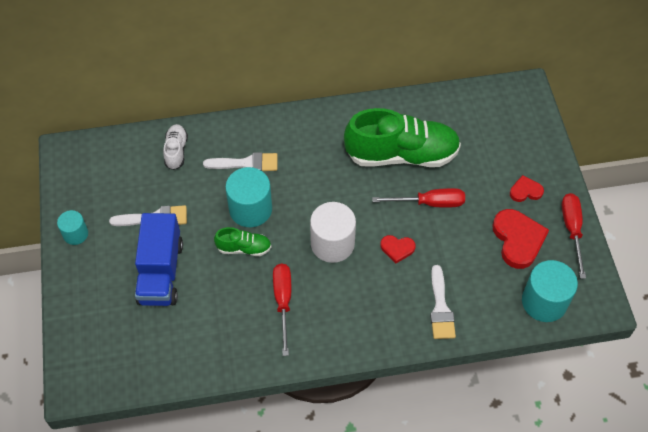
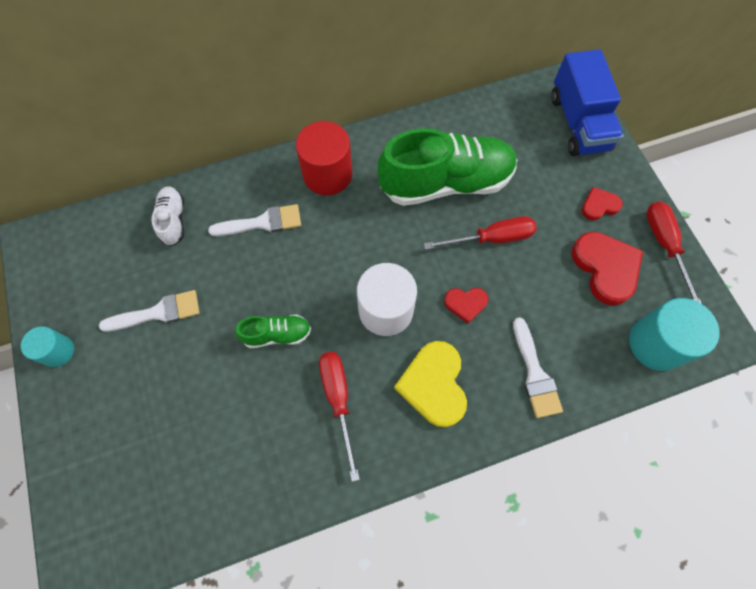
camera: 10 degrees left, 10 degrees up
blue truck [135,213,183,306] -> blue truck moved to [551,49,623,156]
turquoise cylinder [225,167,272,227] -> none
none -> red cylinder [296,121,352,195]
none -> yellow heart [394,341,467,427]

